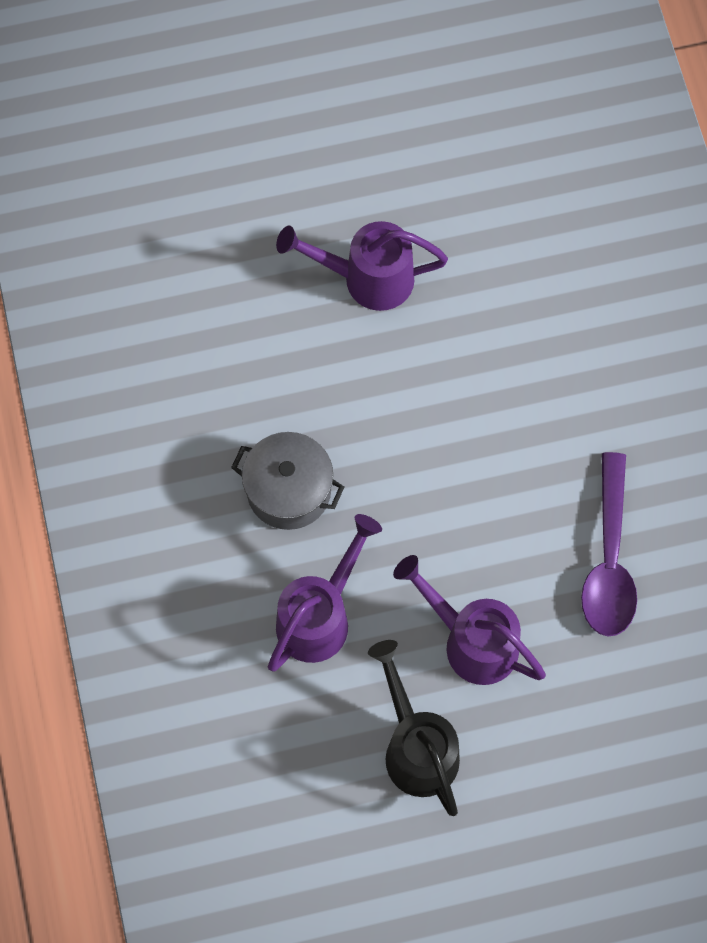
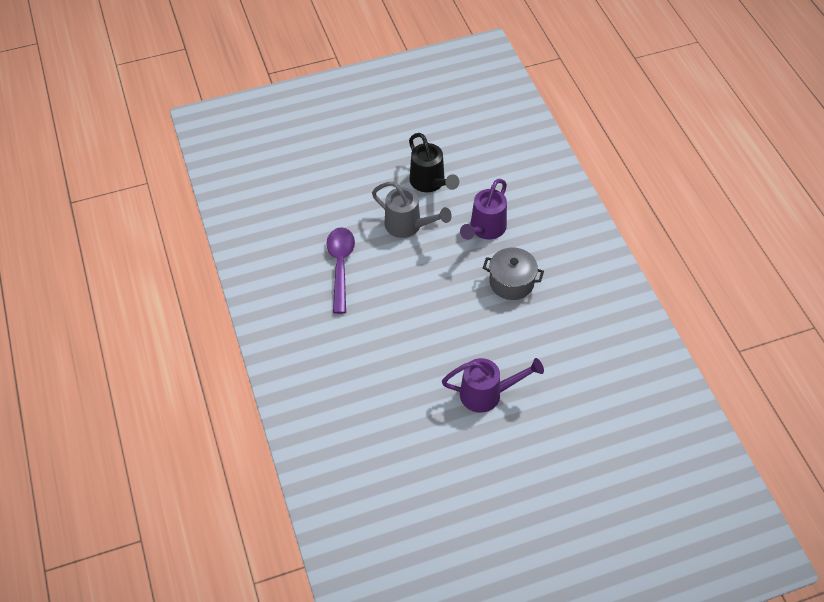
camera: 175 degrees right, 15 degrees down
purple watering can [393,555,546,685] -> grey watering can [372,182,452,238]

